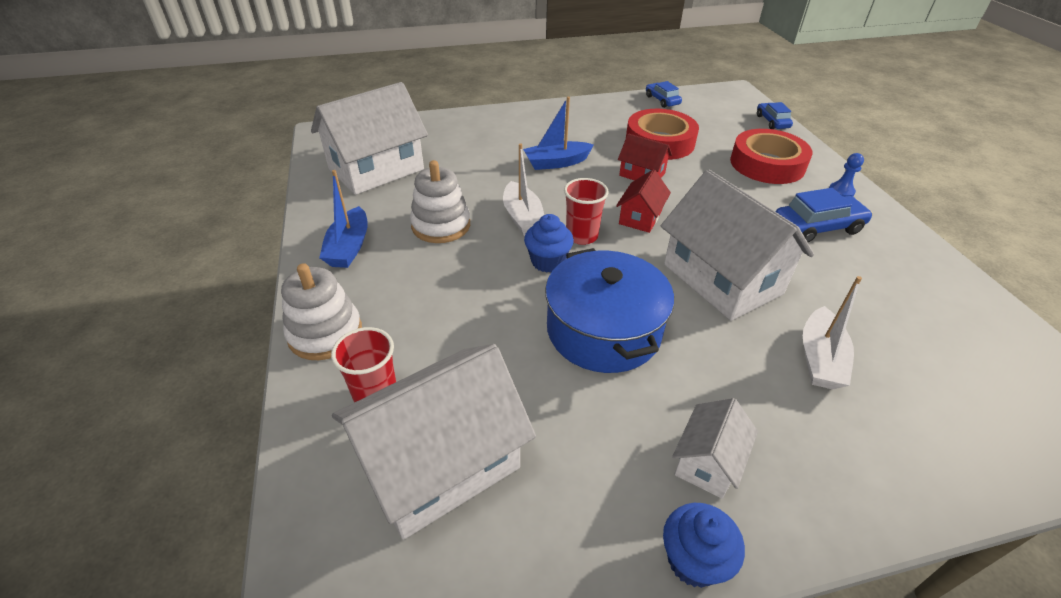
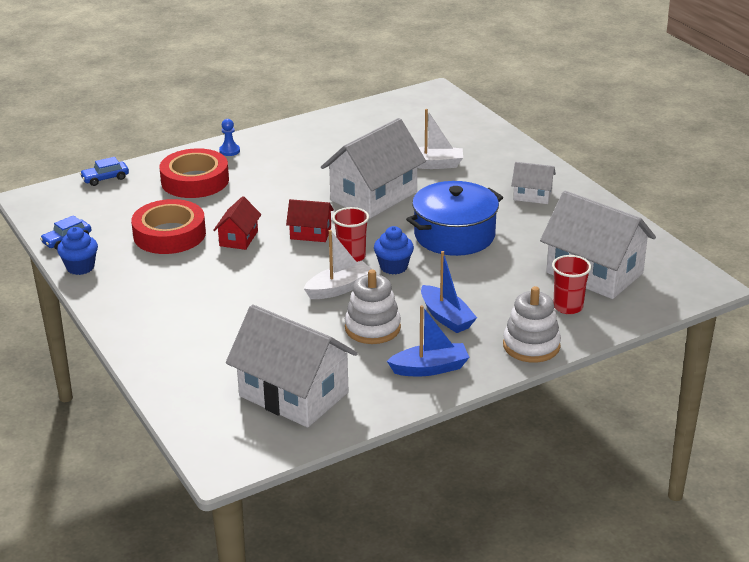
camera: 105 degrees left, 10 degrees down
blue boat [523,97,594,170] -> blue boat moved to [421,251,477,333]
blue cupcake [663,503,745,588] -> blue cupcake moved to [57,227,98,275]
blue car [775,188,873,242] -> none

